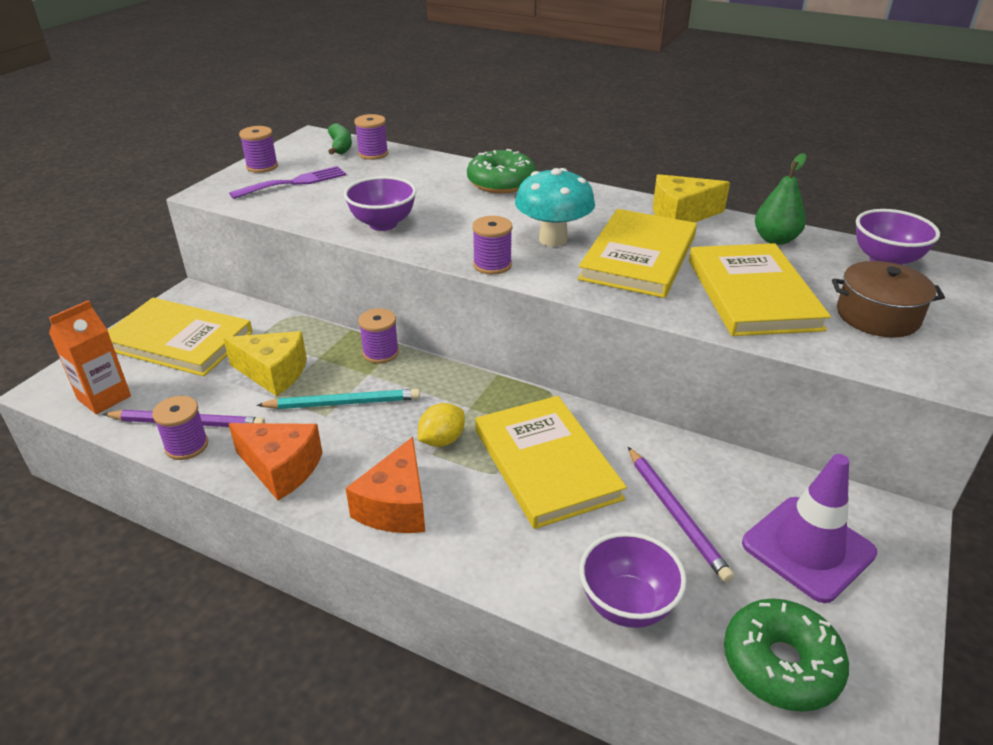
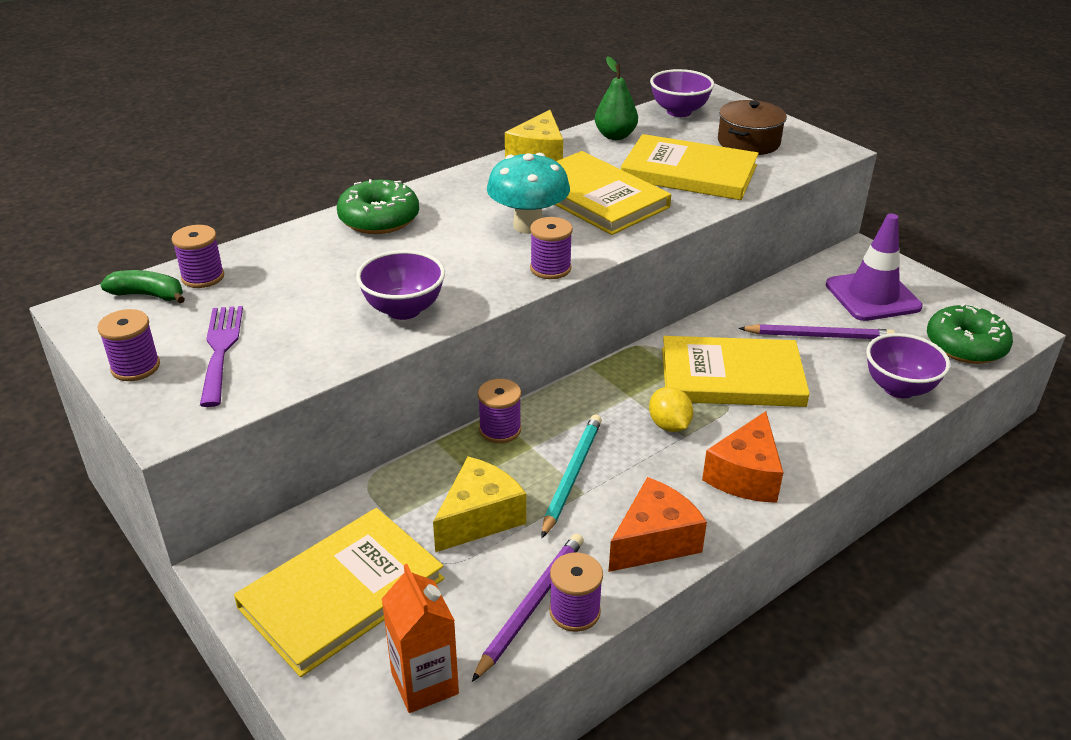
camera: 65 degrees left, 0 degrees up
orange cheese [346,437,425,533] -> orange cheese turned 75 degrees clockwise [702,411,783,503]

